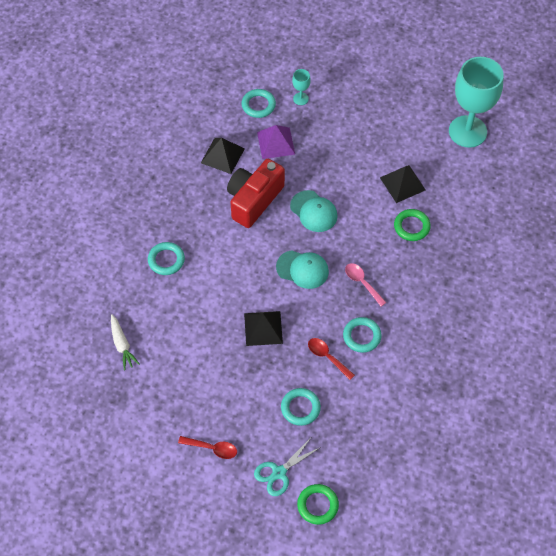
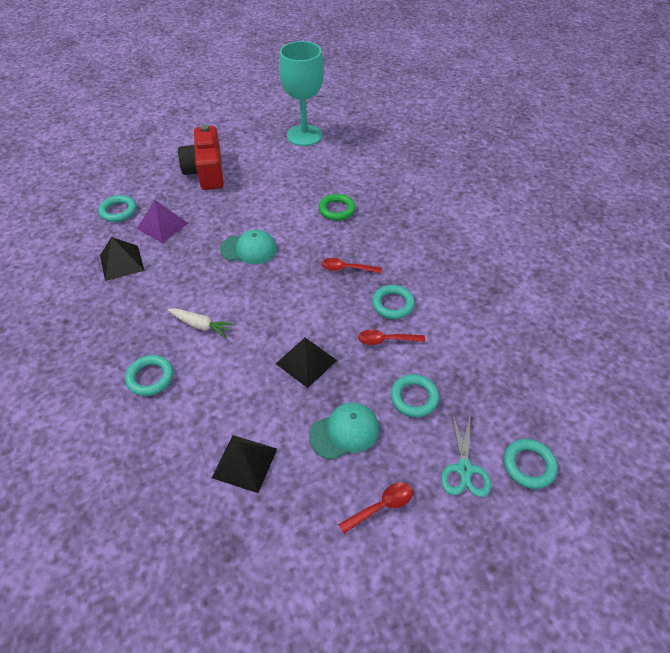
camera: 45 degrees left, 10 degrees down
white carrot [111,314,140,370] -> white carrot moved to [167,308,235,338]
red camera [227,159,285,228] -> red camera moved to [178,125,224,190]
turquoise cap [276,250,329,289] -> turquoise cap moved to [309,403,379,460]
turquoise goblet [292,69,311,105] -> none
green ring [297,484,339,525] -> turquoise ring [504,439,558,489]
pink spoon [345,263,386,306] -> red spoon [321,258,382,273]
black pyramid [380,165,426,203] -> black pyramid moved to [212,435,277,493]

